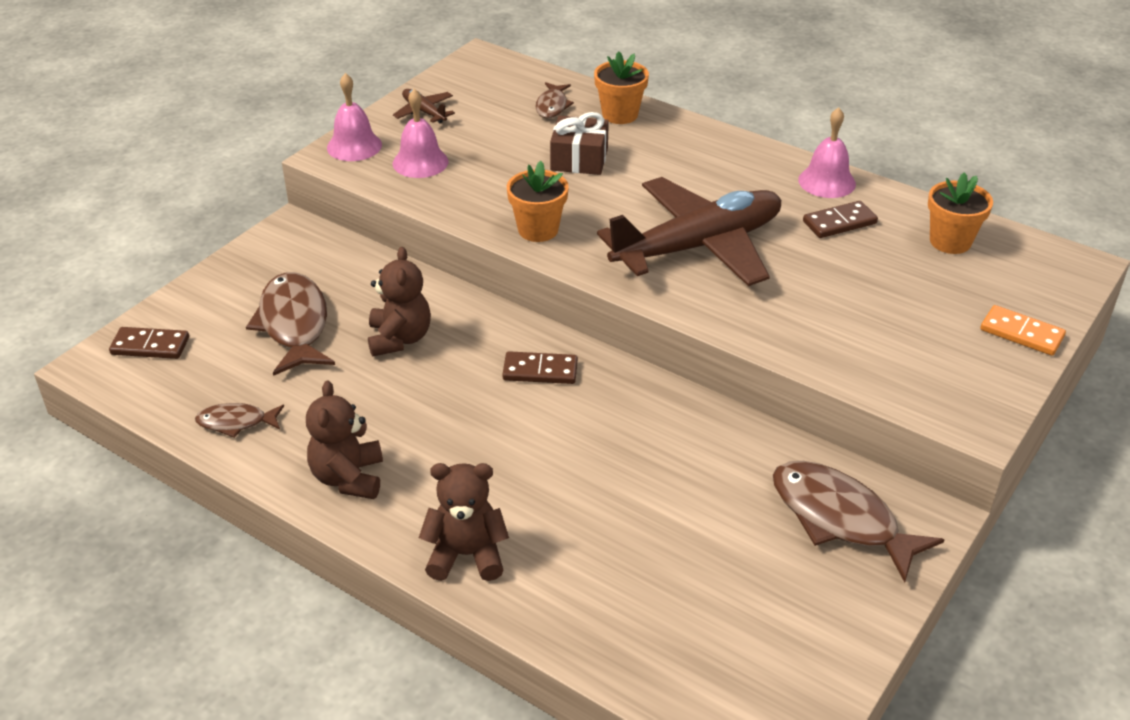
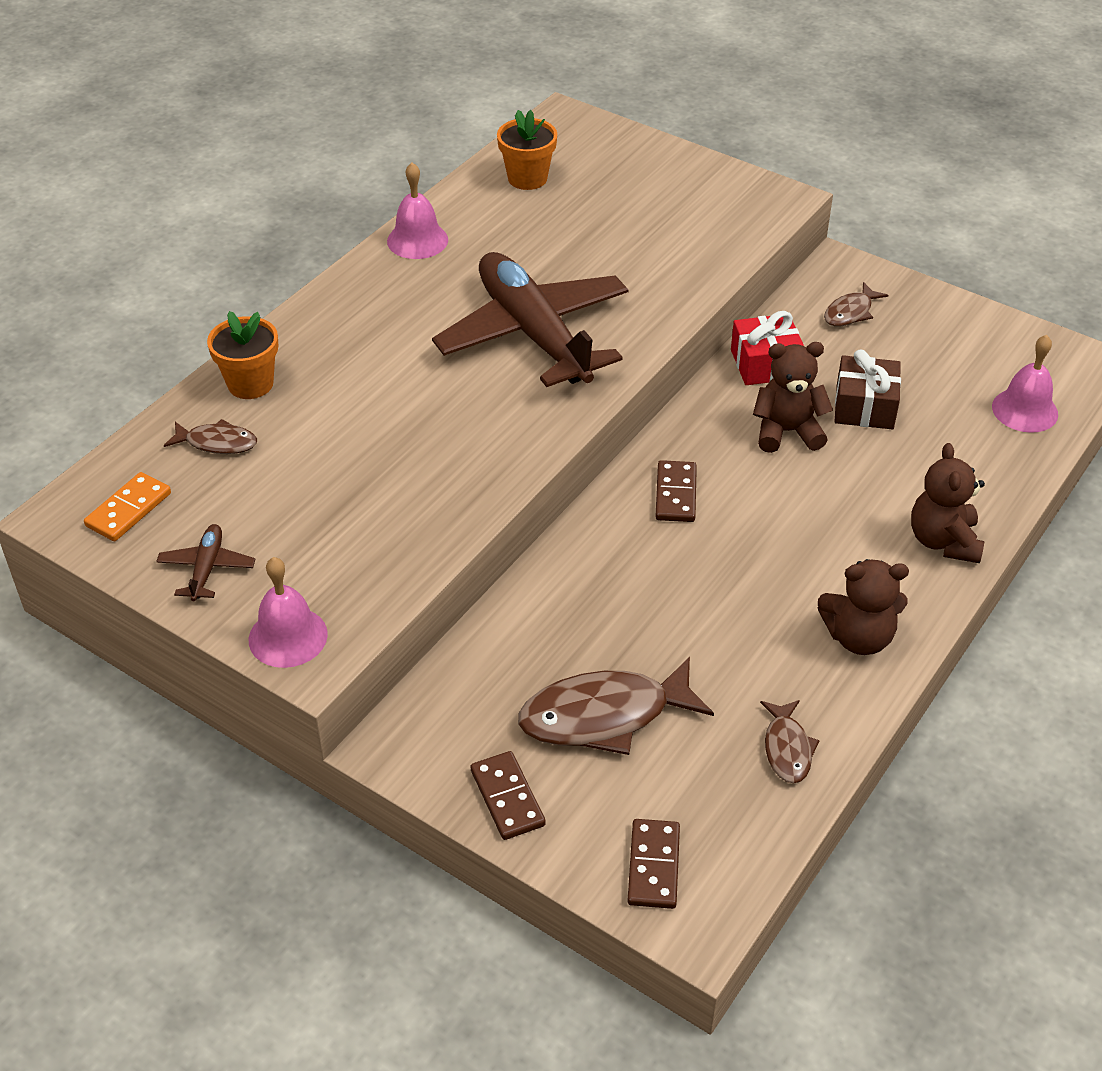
camera: 90 degrees left, 5 degrees up
brown teddy bear [368,247,431,356] -> brown teddy bear moved to [753,342,833,453]
pink bell [393,89,448,178] -> pink bell moved to [992,335,1058,433]
brown plane [393,89,455,123] -> brown plane turned 135 degrees clockwise [156,524,255,601]
orange flower pot [507,161,569,242] -> none
brown gift [550,112,609,175] -> brown gift moved to [835,350,901,429]
brown fish [773,461,945,583] -> brown fish [824,282,888,327], size x0.53
brown domino [803,201,878,238] -> brown domino moved to [471,751,546,840]
orange domino [981,305,1066,356] -> orange domino moved to [84,472,171,541]
none -> red gift [731,311,804,385]

